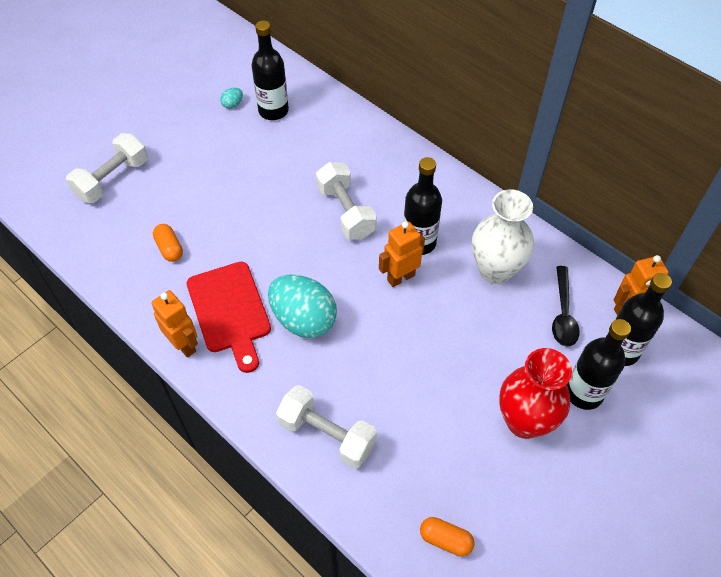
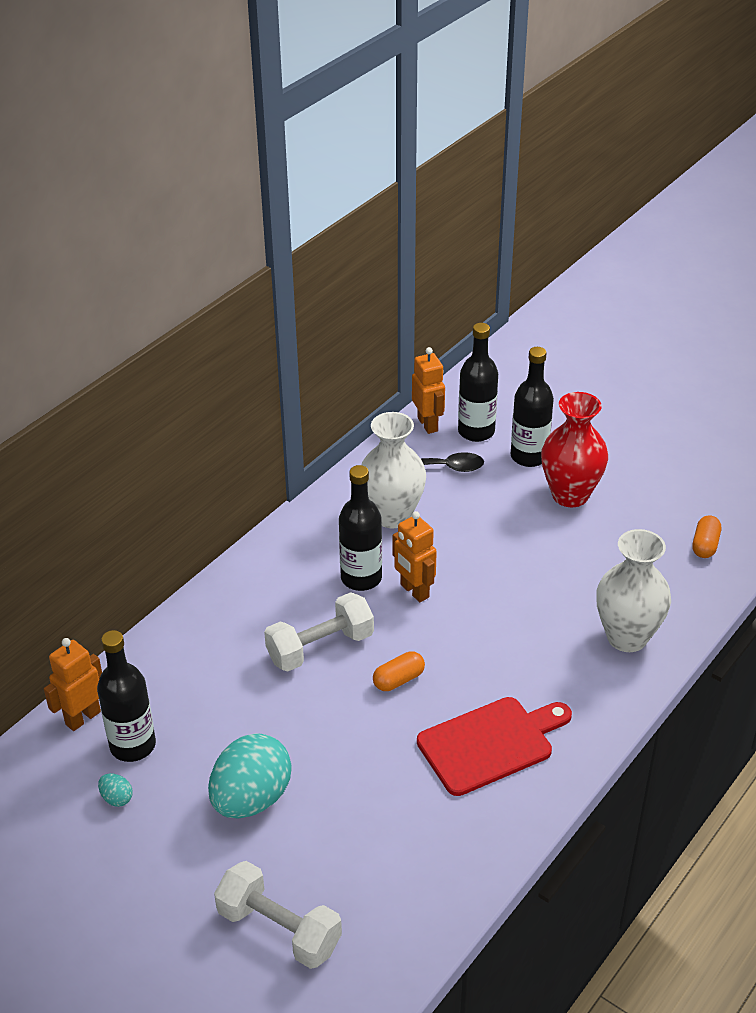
camera: 95 degrees left, 15 degrees down
orange robot [151,290,198,358] -> orange robot moved to [44,638,102,731]
orange capsule [153,224,183,262] -> orange capsule moved to [373,651,425,691]
turquoise egg [268,274,337,338] -> turquoise egg moved to [208,733,292,819]
white dumbbell [276,385,377,469] -> white vase [596,529,671,652]

